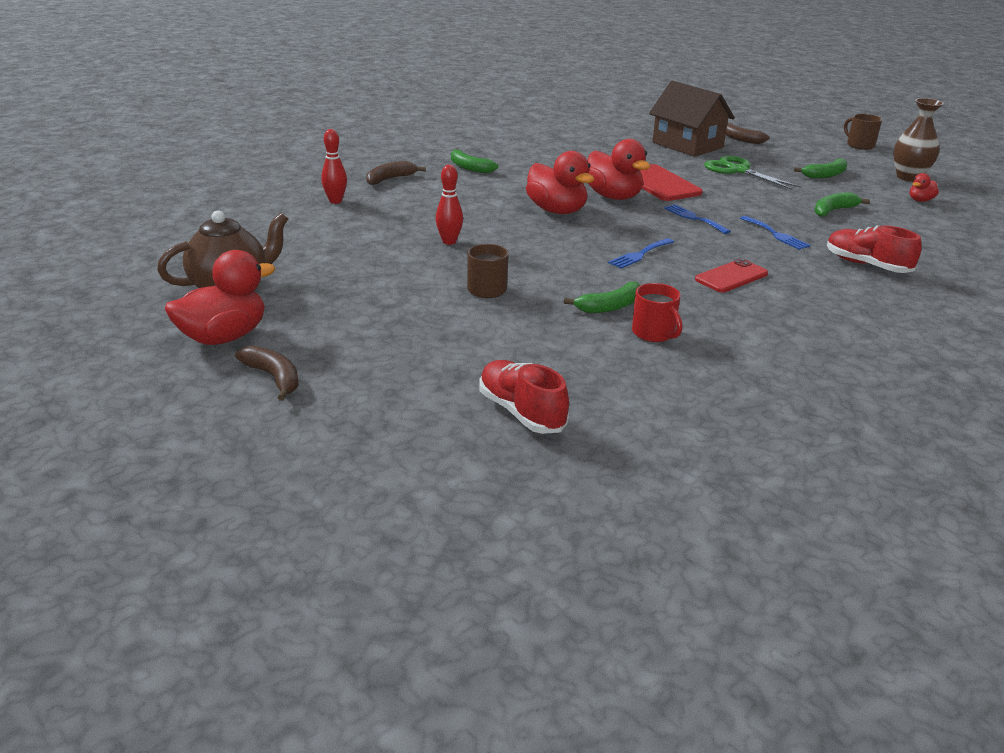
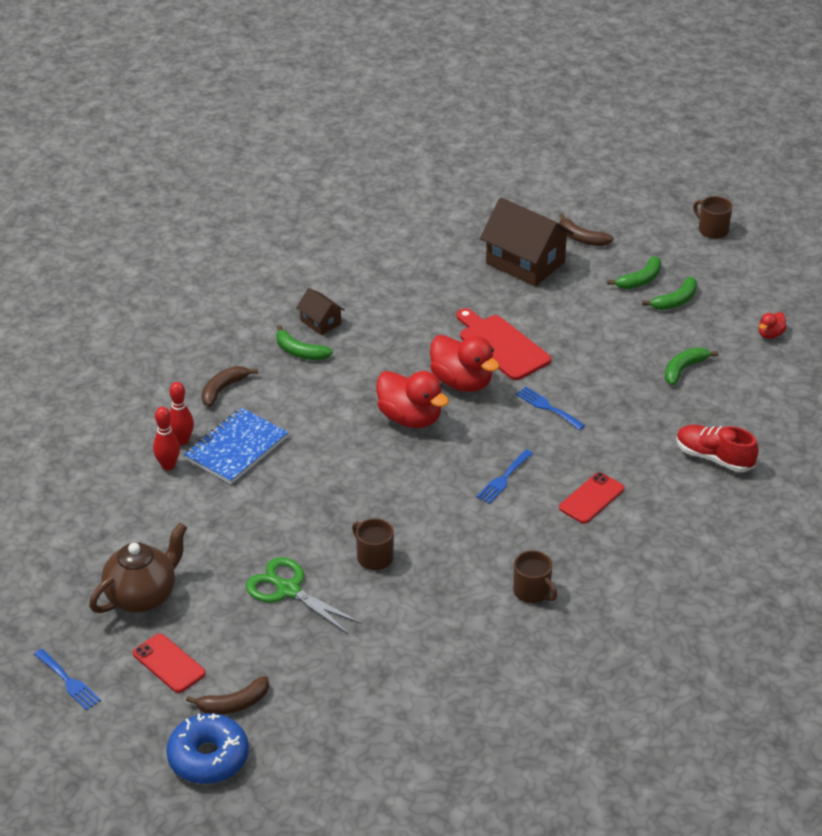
camera: 10 degrees left, 10 degrees up
red duck [165,250,275,345] -> red phone [133,633,206,693]
brown banana [235,345,299,401] -> brown banana turned 120 degrees clockwise [186,676,269,714]
red bowling pin [435,165,463,245] -> red bowling pin moved to [153,407,180,470]
red shoe [479,360,569,434] -> none
green banana [564,281,641,313] -> green banana moved to [607,256,661,289]
red mug [632,283,682,342] -> brown mug [513,550,557,603]
green scissors [704,155,802,190] -> green scissors moved to [246,557,362,634]
blue fork [740,216,810,250] -> blue fork moved to [34,649,101,710]
brown vase [893,98,944,182] -> none
none -> blue donut [166,713,249,784]
none -> blue notebook [184,408,288,484]
none -> brown house [296,288,345,335]

